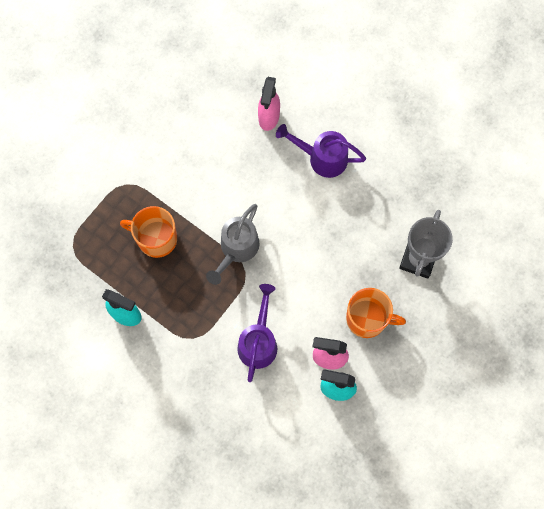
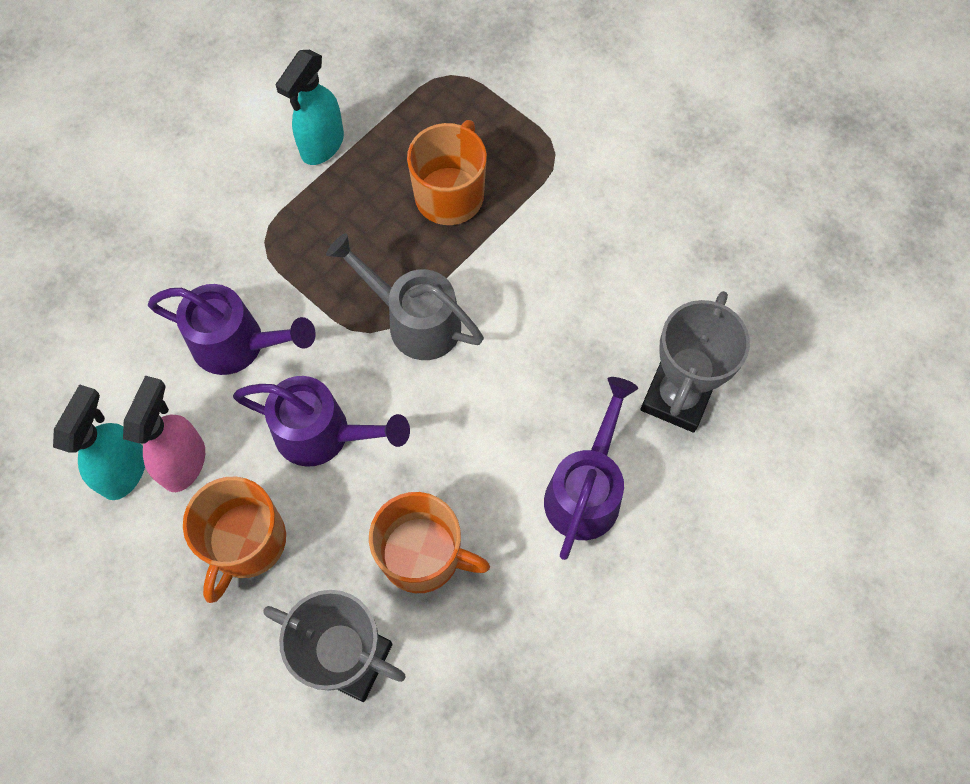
camera: 95 degrees right, 5 degrees down
pink spray bottle [258,77,280,131] -> grey trophy [640,291,750,432]
none -> purple watering can [233,376,410,467]
none -> orange mug [369,492,490,593]

